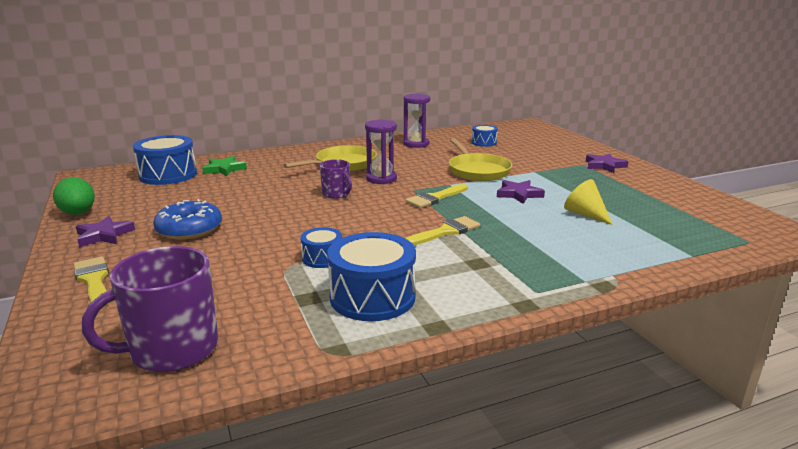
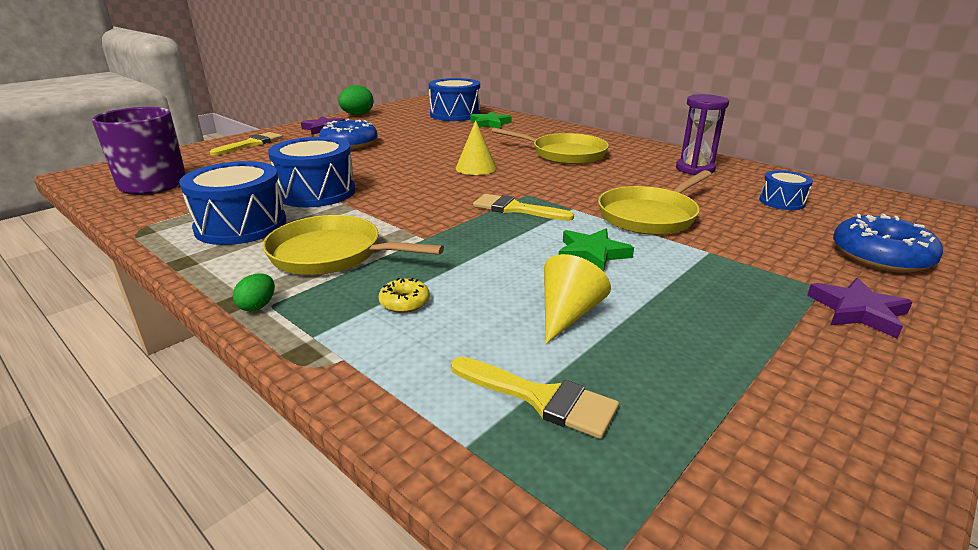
camera: 65 degrees right, 5 degrees up
blue drum [300,227,342,268] -> blue drum [268,137,355,207], size x1.86
purple mug [320,159,352,199] -> yellow cone [456,120,497,175]
purple hourglass [365,120,397,184] -> none
yellow brush [405,216,480,245] -> yellow brush moved to [451,357,619,439]
purple star [497,180,545,204] -> green star [559,229,634,272]
none -> green egg [233,273,275,312]
none -> yellow pan [263,215,444,275]
none -> yellow donut [379,278,430,313]
none -> blue donut [833,213,943,273]

